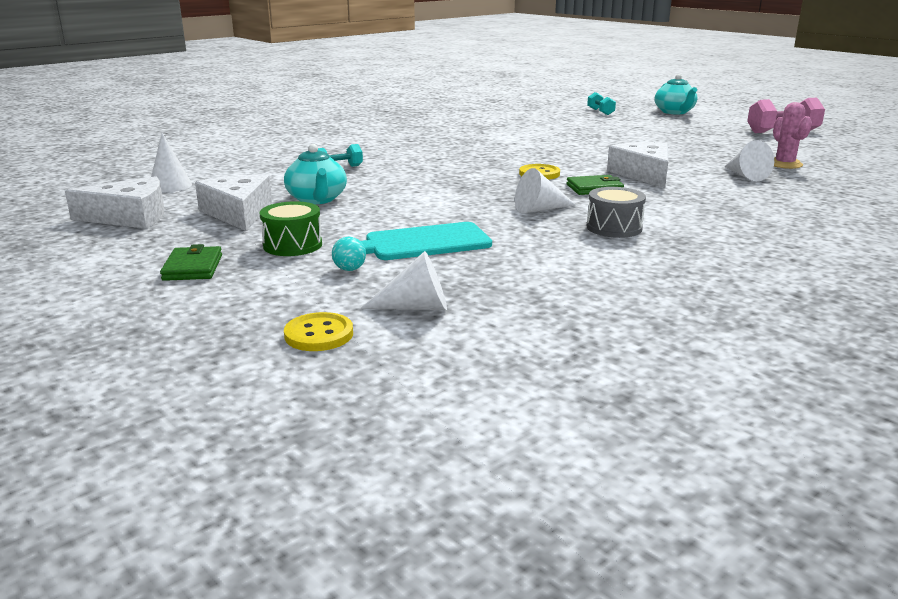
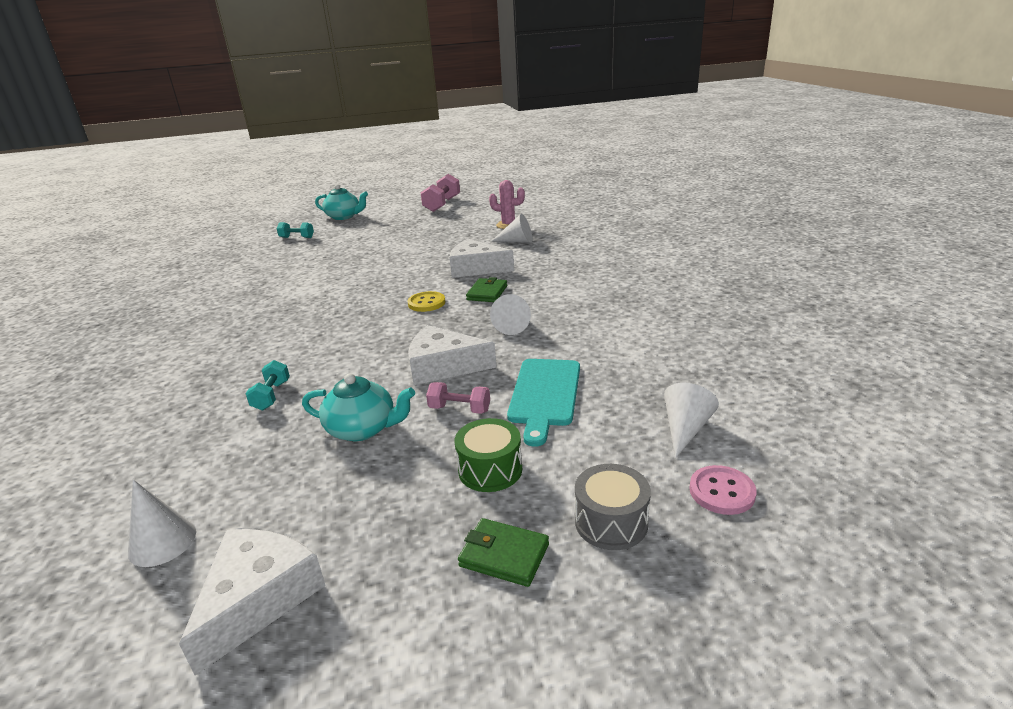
camera: 60 degrees left, 5 degrees up
white cheese [195,174,272,231] -> white cheese moved to [408,325,497,385]
yellow button [284,312,353,351] -> pink button [689,465,757,515]
turquoise ball [332,237,366,271] -> none
grey drum [587,187,646,238] -> grey drum moved to [575,464,651,550]
none -> pink dumbbell [426,382,490,414]

